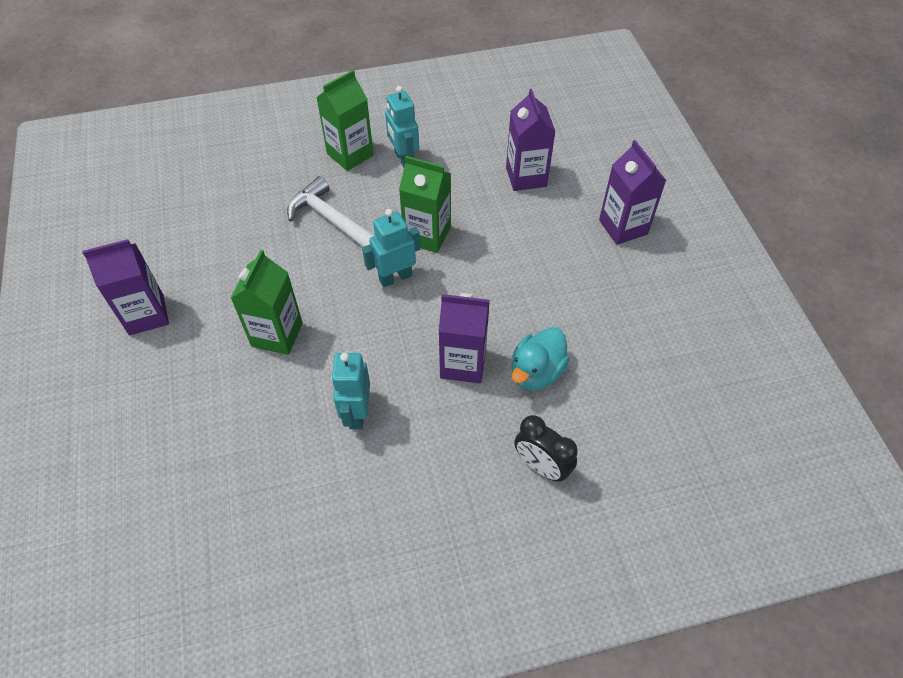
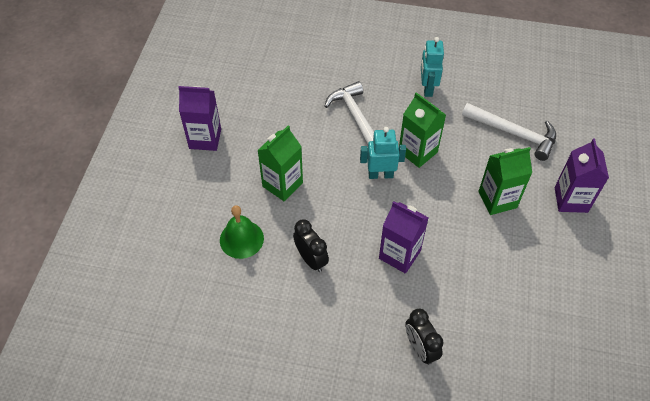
camera: 25 degrees right, 0 degrees up
green carton [316,70,374,171] -> green carton moved to [478,147,532,215]
turquoise robot [331,353,370,429] -> black clock [293,220,329,272]
purple carton [506,89,556,191] -> white hammer [462,103,556,161]
turquoise duck [511,327,570,390] -> none
none -> green bell [220,205,264,259]

